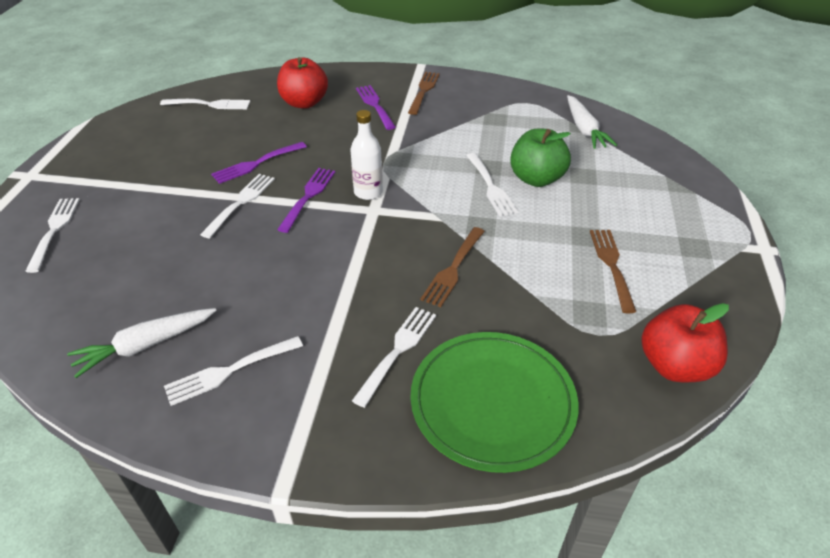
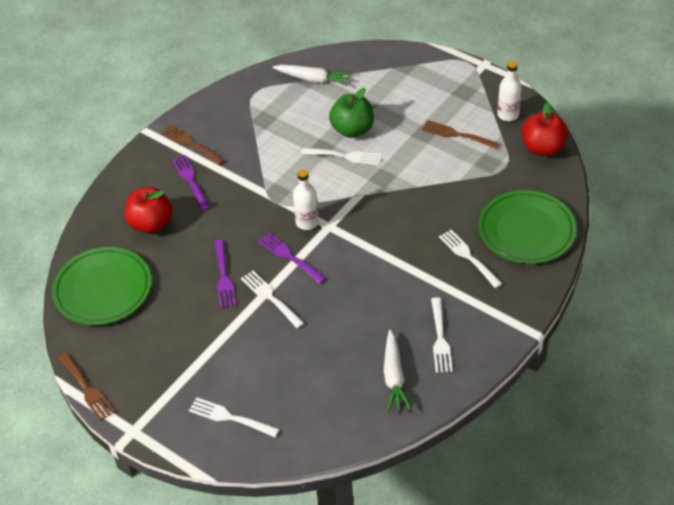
camera: 60 degrees left, 5 degrees up
white fork [160,99,250,109] -> green plate [52,247,152,325]
purple fork [356,85,396,130] -> purple fork turned 60 degrees clockwise [172,155,210,211]
brown fork [420,227,485,307] -> brown fork moved to [59,353,115,421]
none -> white bottle [498,61,522,121]

